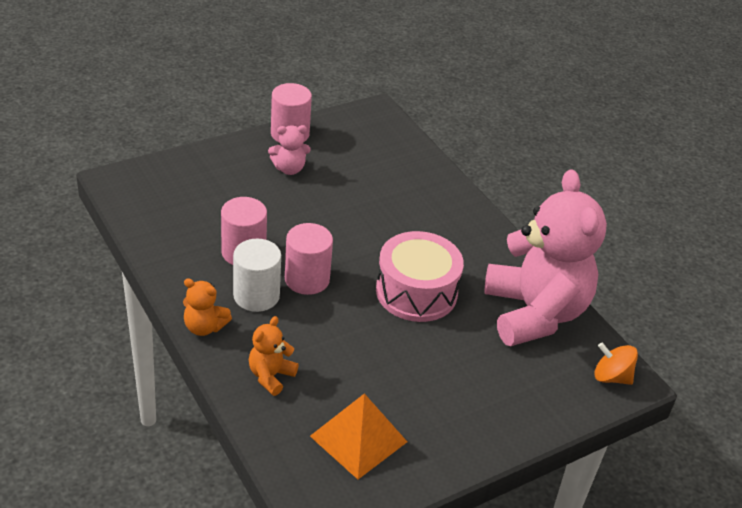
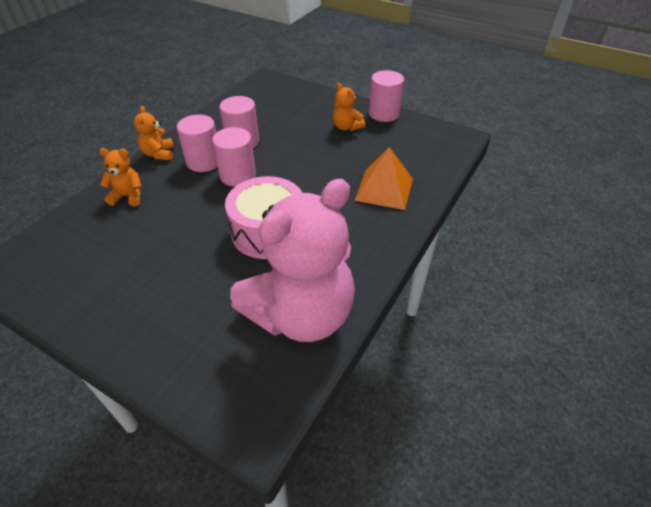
camera: 65 degrees right, 5 degrees up
white cylinder [233,239,281,312] -> pink cylinder [177,115,218,172]
pink teddy bear [268,125,311,175] -> orange teddy bear [333,83,365,131]
orange pyramid [310,393,407,479] -> orange pyramid moved to [354,147,413,210]
orange spinning top [594,342,638,385] -> none

